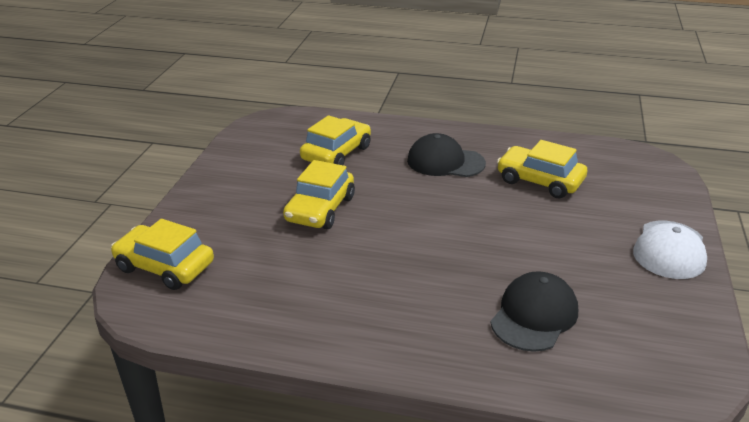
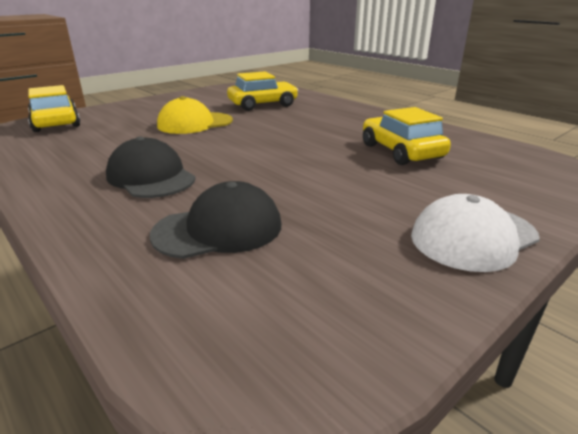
camera: 35 degrees right, 5 degrees down
yellow car [283,160,355,229] -> yellow cap [157,96,233,134]
black cap [407,133,486,177] -> black cap moved to [106,136,196,198]

